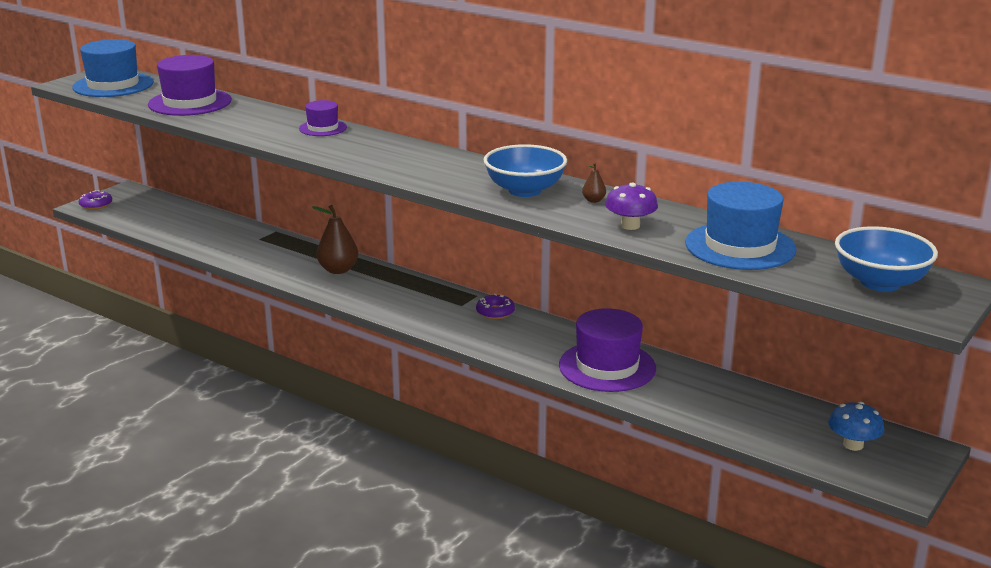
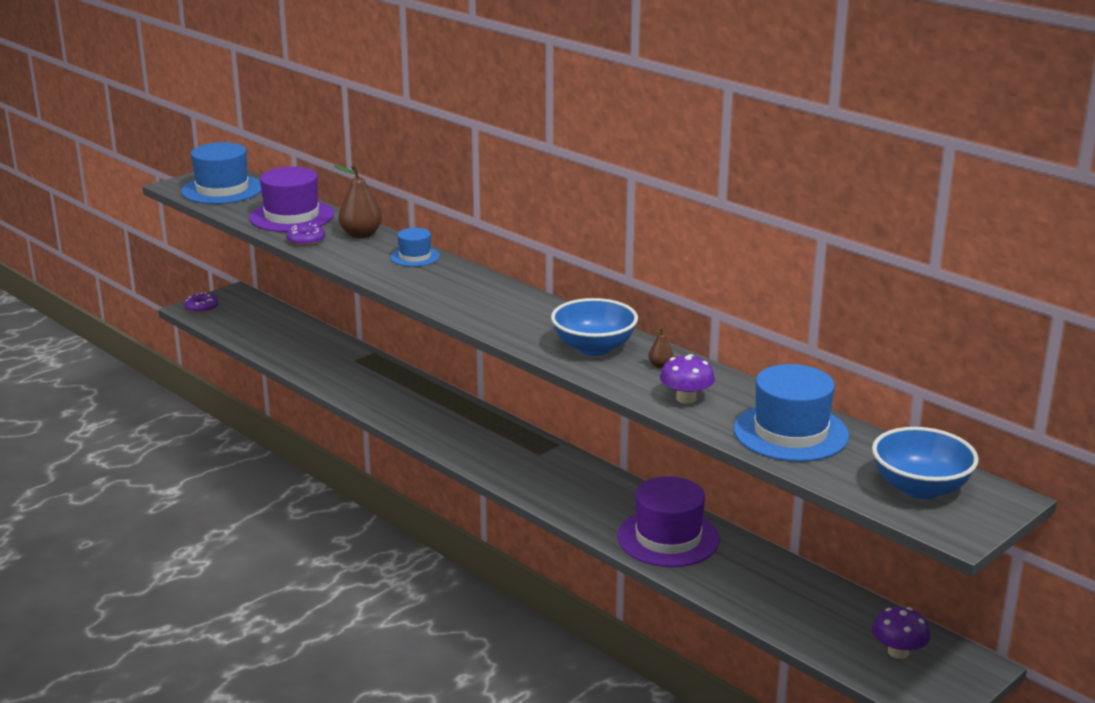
camera: 10 degrees right, 0 degrees up
purple hat [299,100,347,136] -> blue hat [390,228,440,267]
brown pear [312,205,358,274] -> brown pear moved to [334,165,382,238]
purple donut [476,294,515,319] -> purple donut moved to [287,223,325,246]
blue mushroom [828,402,884,451] -> purple mushroom [872,607,930,659]

